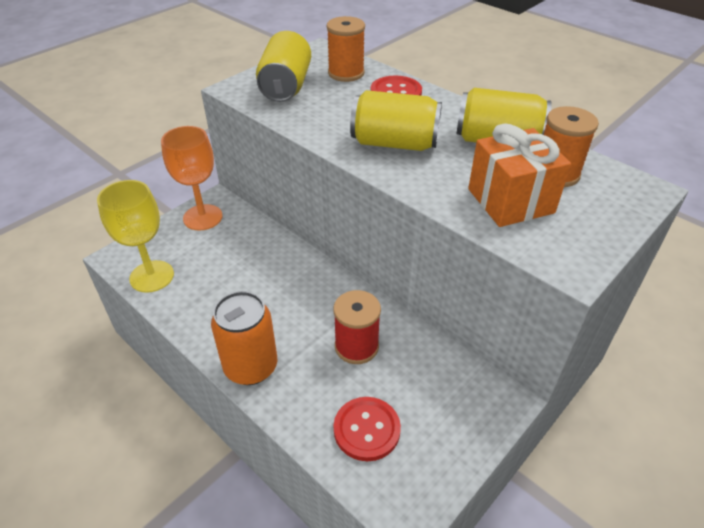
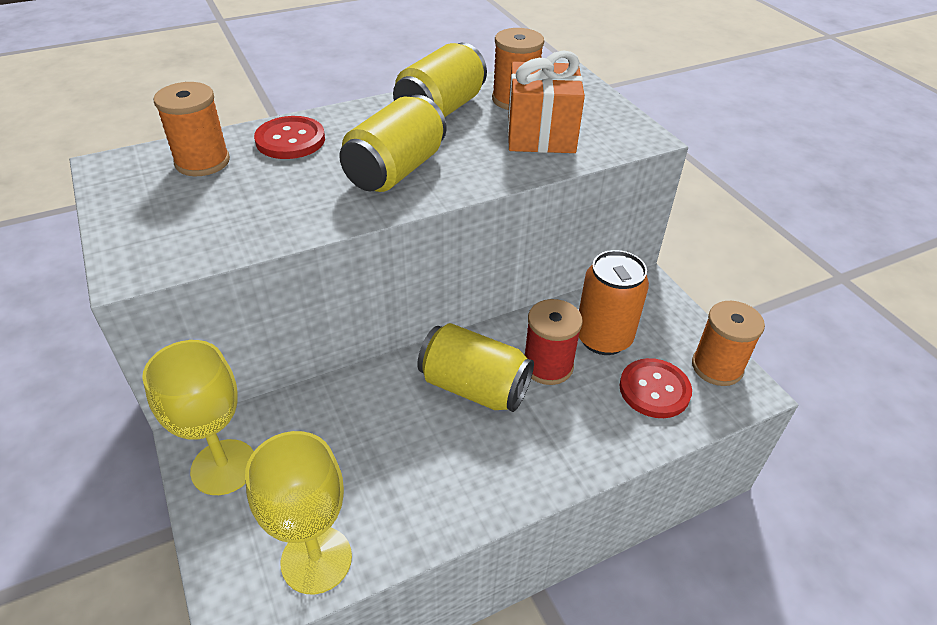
camera: 70 degrees left, 0 degrees up
orange goblet [161,126,222,230] -> yellow goblet [142,340,254,495]
orange can [211,291,277,385] -> orange can moved to [579,250,649,355]
yellow can [256,31,311,102] -> yellow can moved to [417,323,534,412]
none -> orange spool [692,301,765,386]

